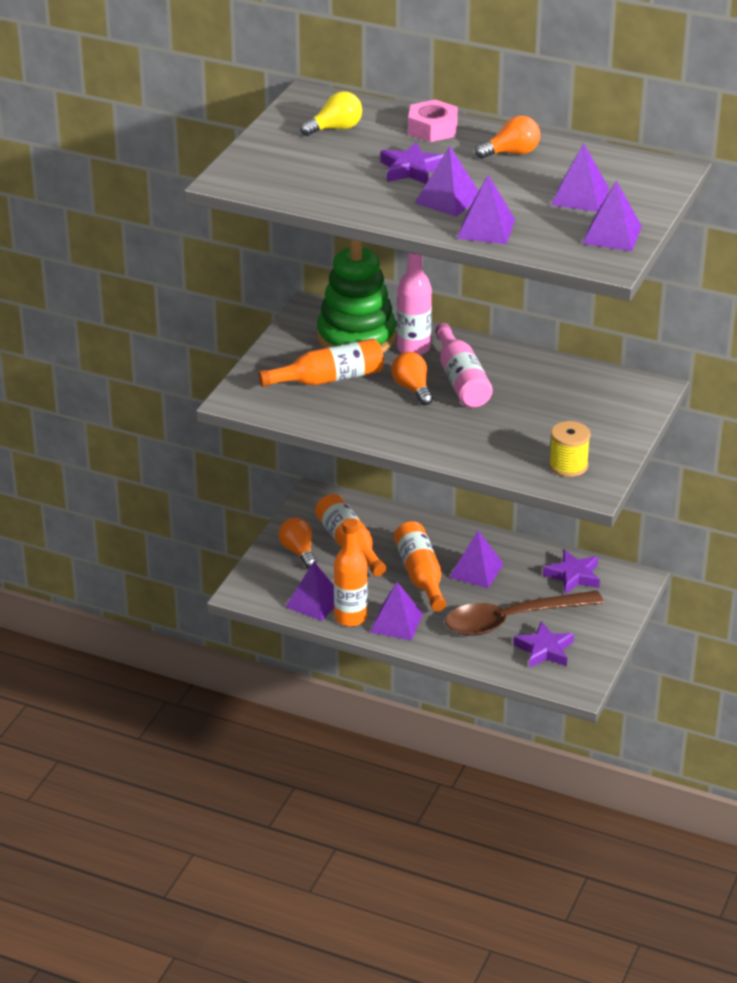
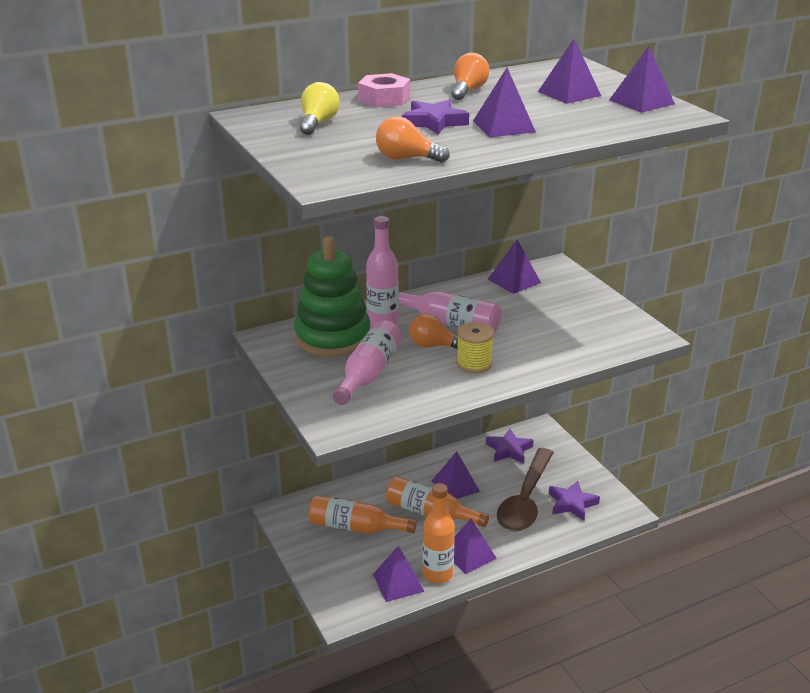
camera: 50 degrees left, 5 degrees down
orange bottle [258,339,384,387] -> pink bottle [333,320,402,405]
orange light bulb [279,518,317,568] -> orange light bulb moved to [376,117,450,163]
purple pyramid [457,175,515,244] -> purple pyramid moved to [488,240,541,294]
yellow spool [549,421,590,477] -> yellow spool moved to [456,322,494,373]

